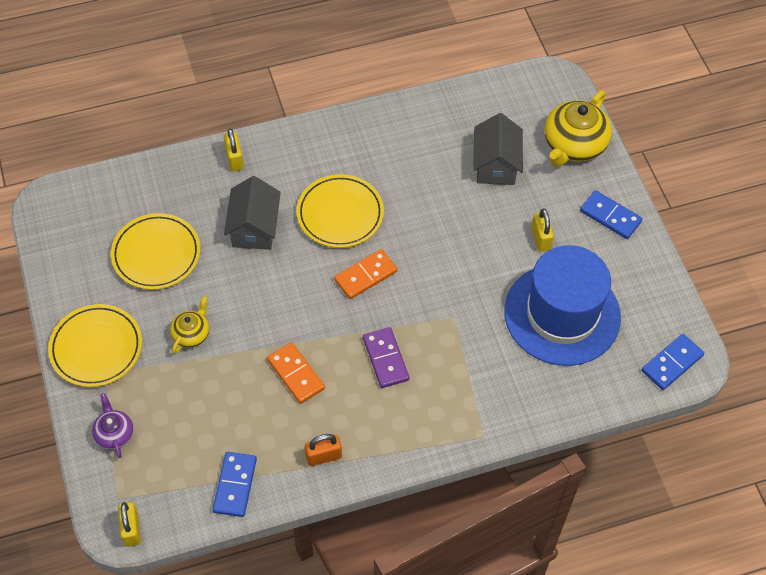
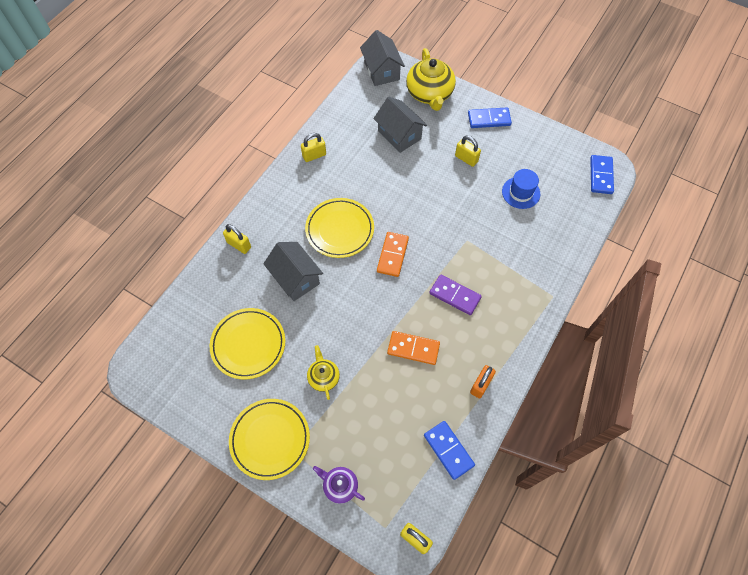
camera: 40 degrees left, 5 degrees up
blue hat [504,245,621,366] -> blue hat [502,169,540,209], size x0.45
none -> yellow padlock [301,133,326,162]
none -> grey house [360,30,405,86]

